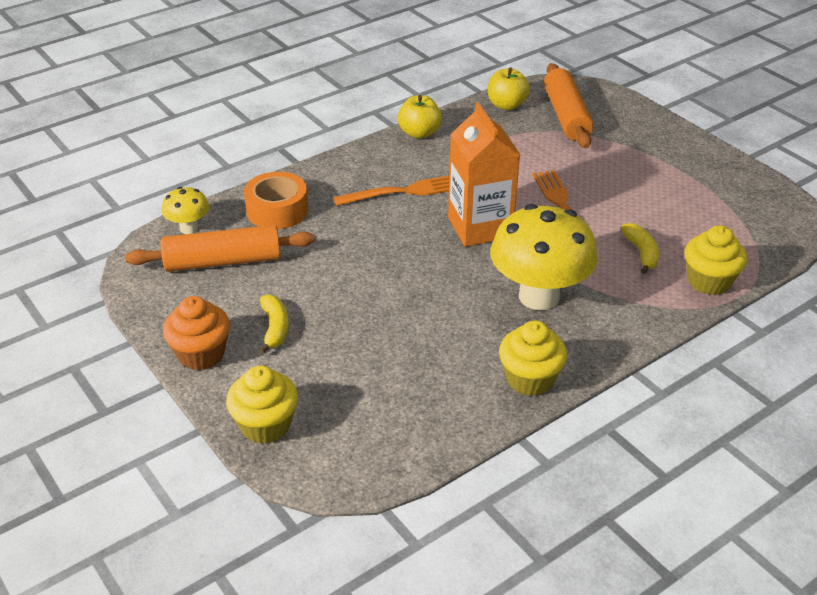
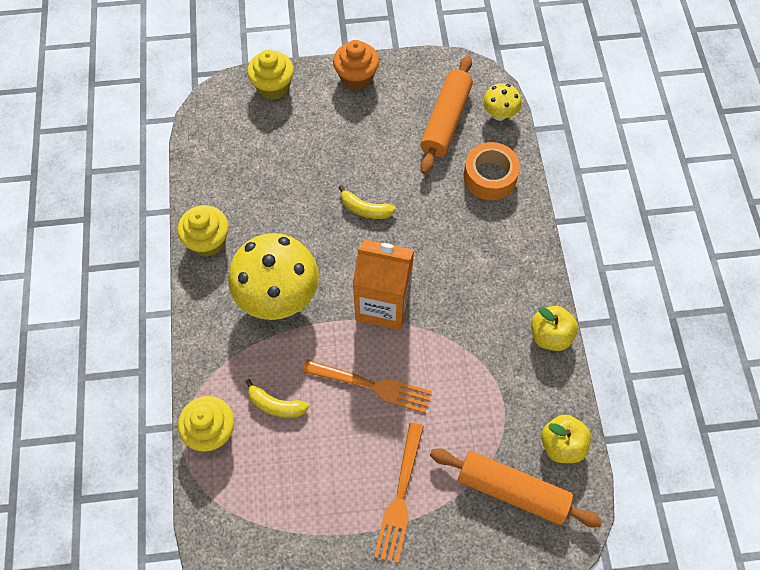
camera: 120 degrees right, 25 degrees up
yellow banana [259,294,289,354] -> yellow banana moved to [338,185,396,219]
orange fork [333,176,449,206] -> orange fork moved to [374,423,424,563]

